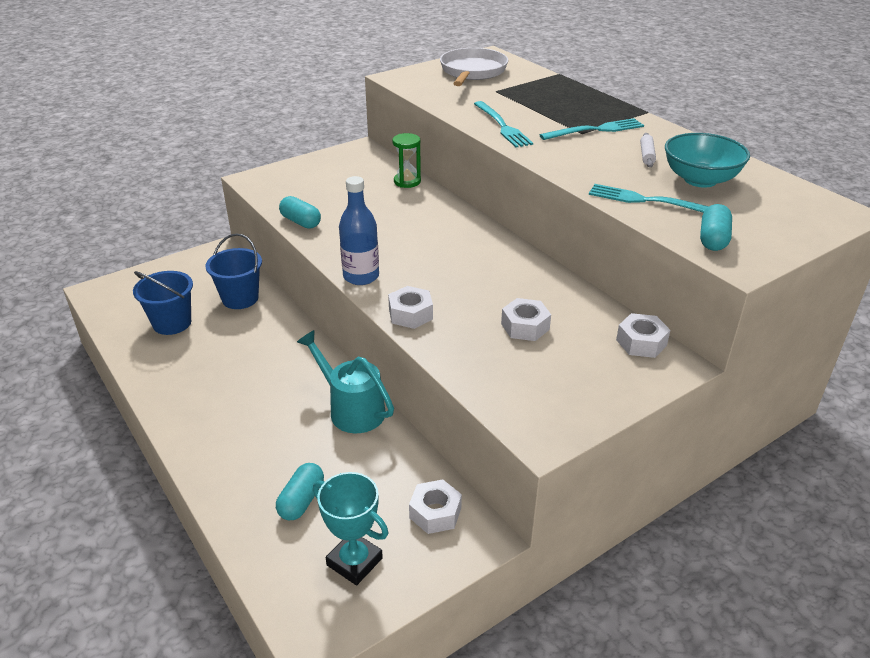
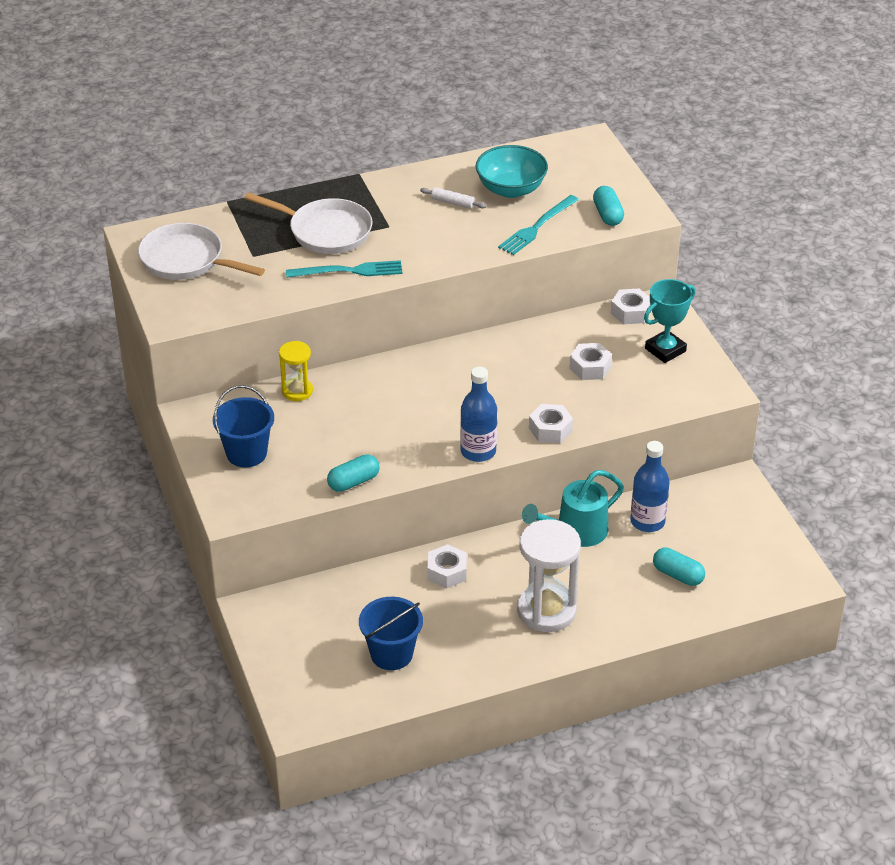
camera: 75 degrees left, 5 degrees up
blue bucket [205,233,262,309] -> blue bucket moved to [213,385,274,467]
turquoise trophy [313,472,388,585] -> turquoise trophy moved to [644,279,695,363]
green hourglass [392,133,421,188] -> yellow hourglass [279,341,313,401]
white nut [409,479,462,534] -> white nut moved to [428,544,467,589]
turquoise fork [540,118,644,140] -> none
turquoise capsule [700,204,732,251] -> turquoise capsule turned 45 degrees clockwise [593,186,624,226]
none -> white pan [244,192,372,254]
none -> white hourglass [517,519,581,632]
none -> blue bottle [630,441,670,532]

